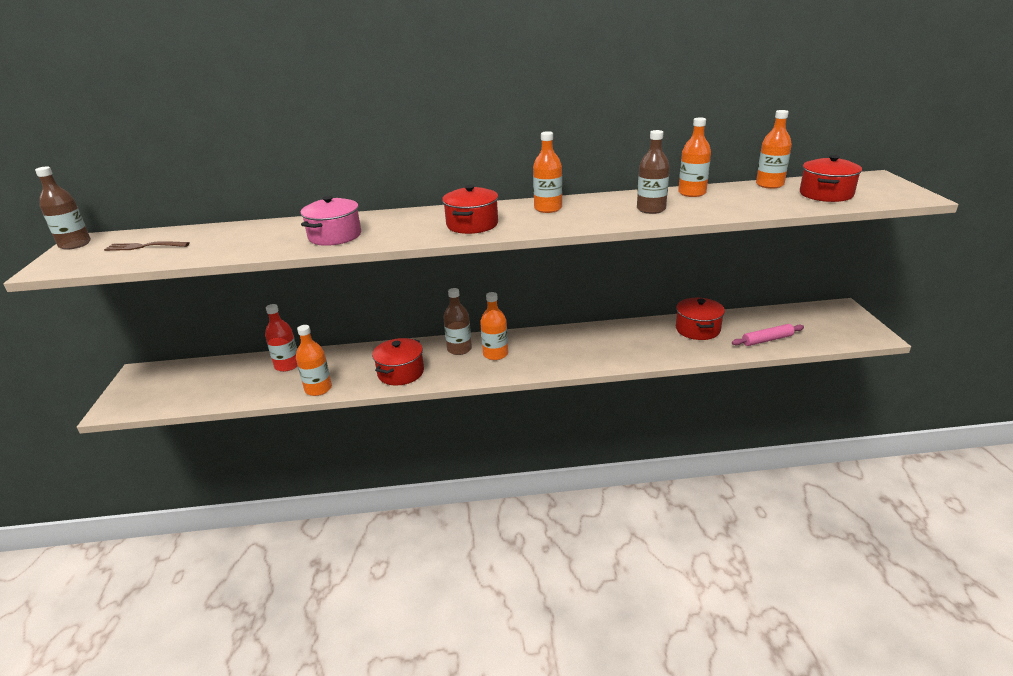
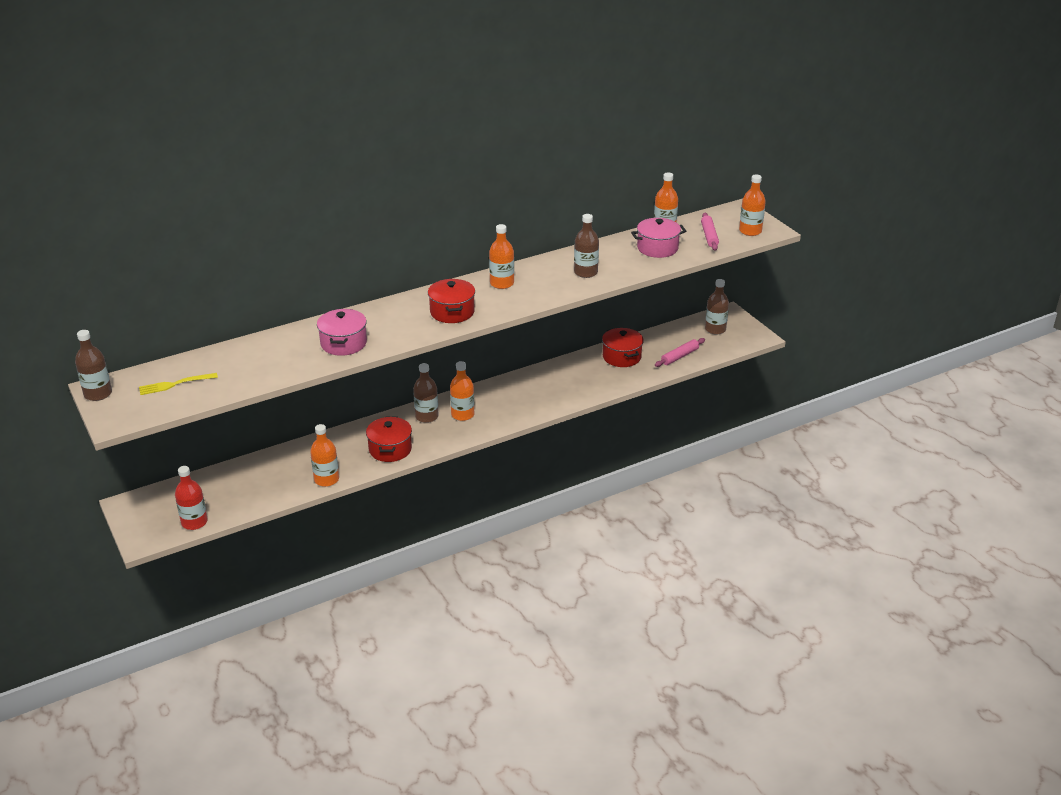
camera: 25 degrees left, 5 degrees up
brown fork [104,241,190,251] -> yellow fork [139,373,218,395]
red bottle [265,304,297,372] -> red bottle moved to [175,466,208,530]
orange bottle [678,117,711,197] -> orange bottle moved to [739,175,766,236]
red pot [800,155,862,202] -> pink rolling pin [701,213,719,251]
none -> pink pot [631,218,686,258]
none -> brown bottle [705,279,729,335]

